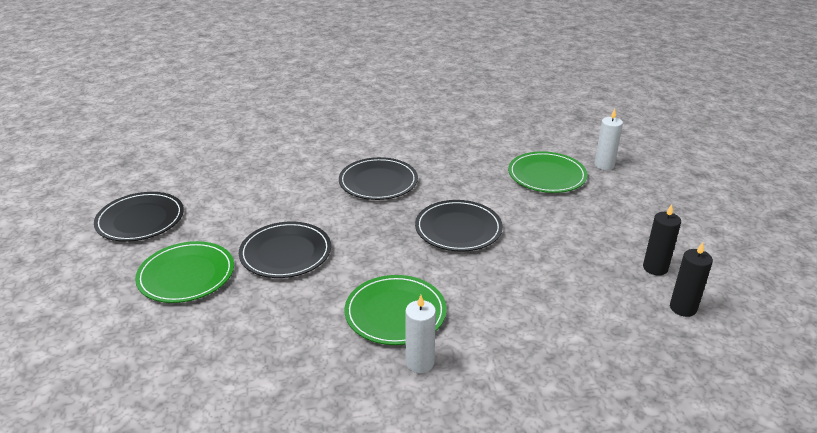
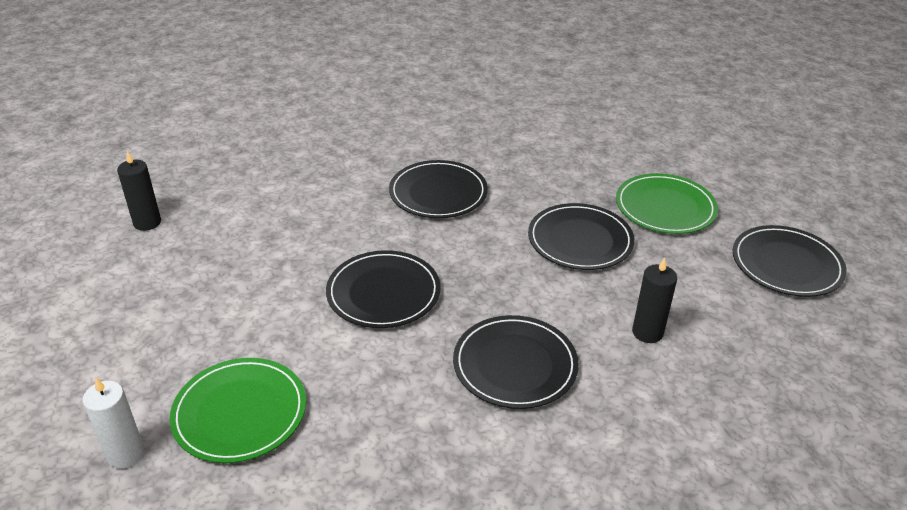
camera: 170 degrees right, 5 degrees up
green plate [344,275,447,345] -> black plate [389,160,488,218]
white candle [405,295,436,373] -> none
black candle [643,204,681,276] -> black candle moved to [632,258,677,343]

